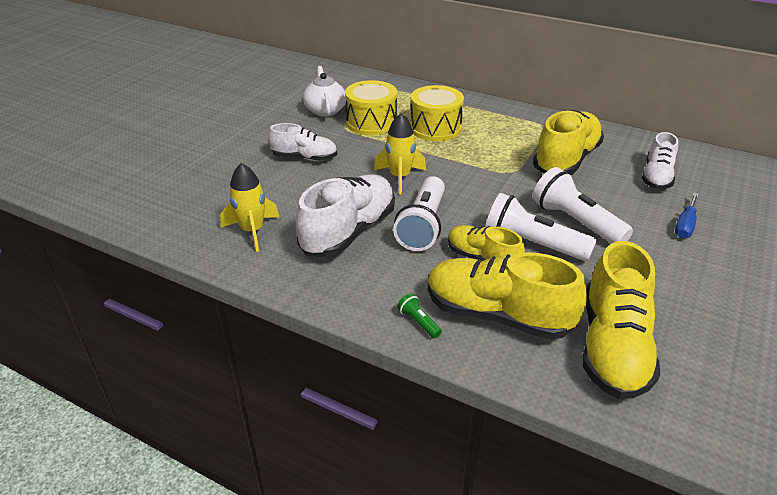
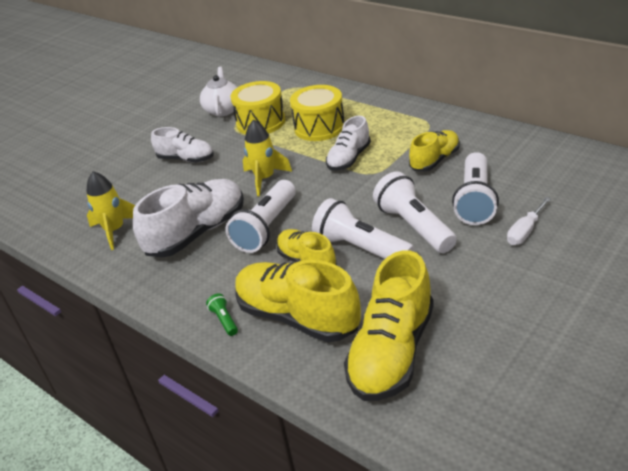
camera: 15 degrees right, 0 degrees up
yellow shoe [533,110,604,175] -> yellow shoe [409,130,460,172], size x0.61
white shoe [642,132,678,189] -> white shoe moved to [326,116,371,171]
blue screwdriver [675,193,699,238] -> white screwdriver [507,197,551,245]
none -> white flashlight [452,152,499,225]

